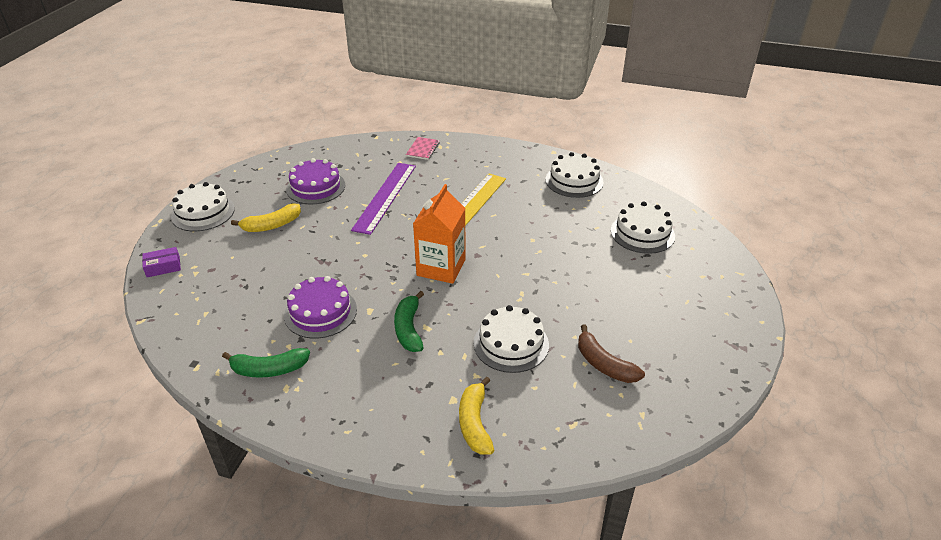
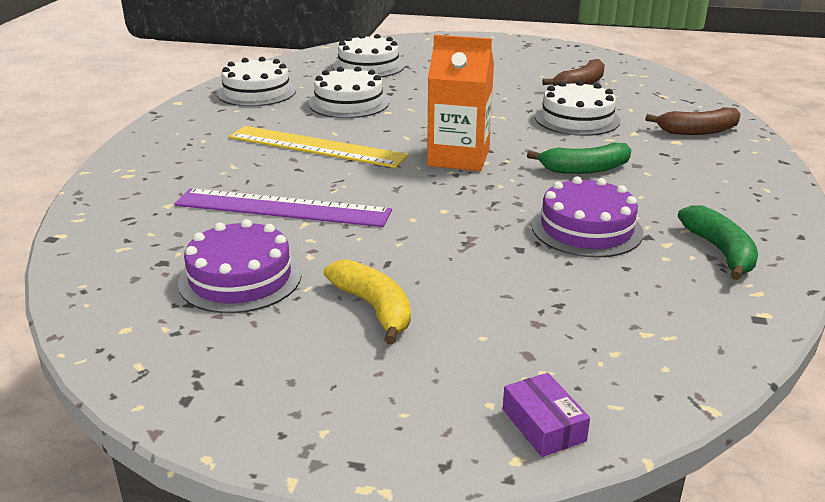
camera: 95 degrees left, 10 degrees down
white cake [171,182,235,231] -> white cake moved to [309,66,389,118]
pink notebook [406,137,440,160] -> none
yellow banana [459,377,494,455] -> brown banana [645,107,741,135]

